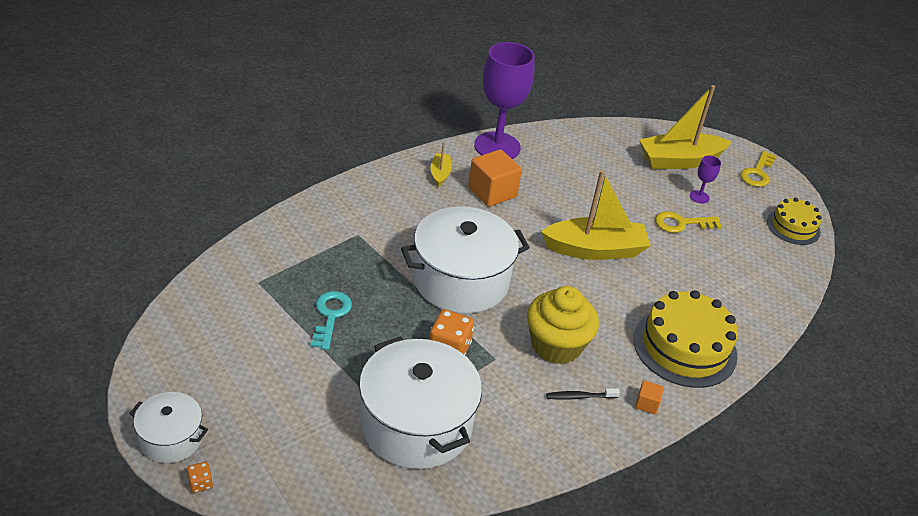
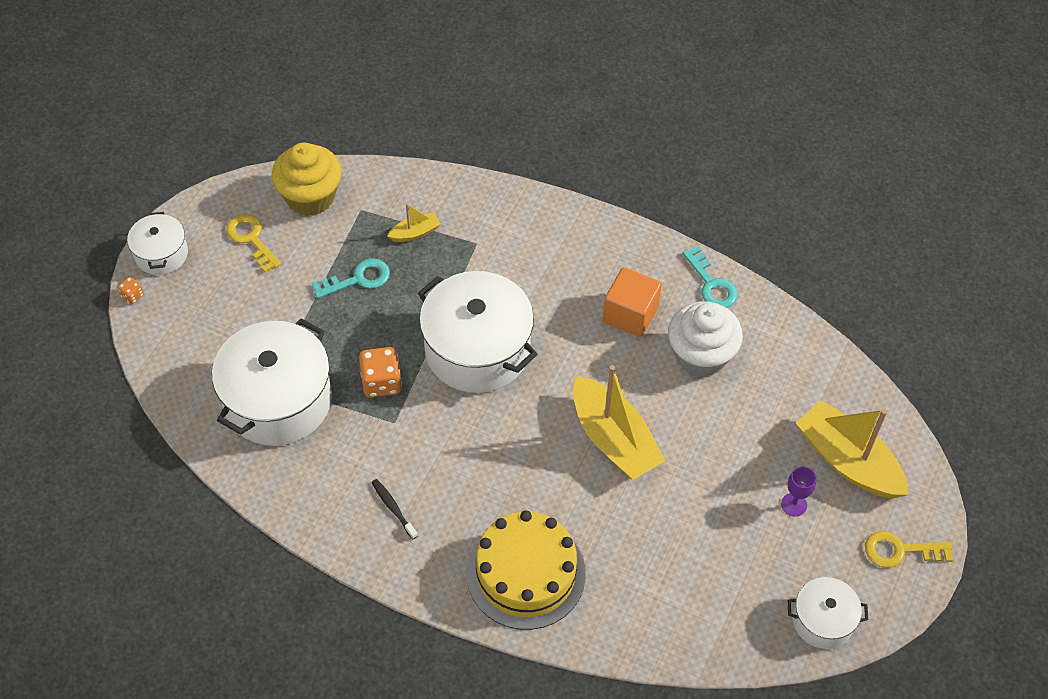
camera: 65 degrees right, 15 degrees up
yellow boat [430,142,452,187] -> yellow boat moved to [388,204,441,242]
purple goblet [474,42,535,159] -> turquoise key [682,246,738,308]
yellow cupcake [527,286,599,364] -> yellow cupcake moved to [271,142,342,216]
orange cube [635,380,664,414] -> none
yellow key [655,211,722,233] -> yellow key moved to [226,214,281,273]
yellow cake [767,198,822,245] -> white pot [788,577,868,649]
none -> white cupcake [668,301,743,377]

